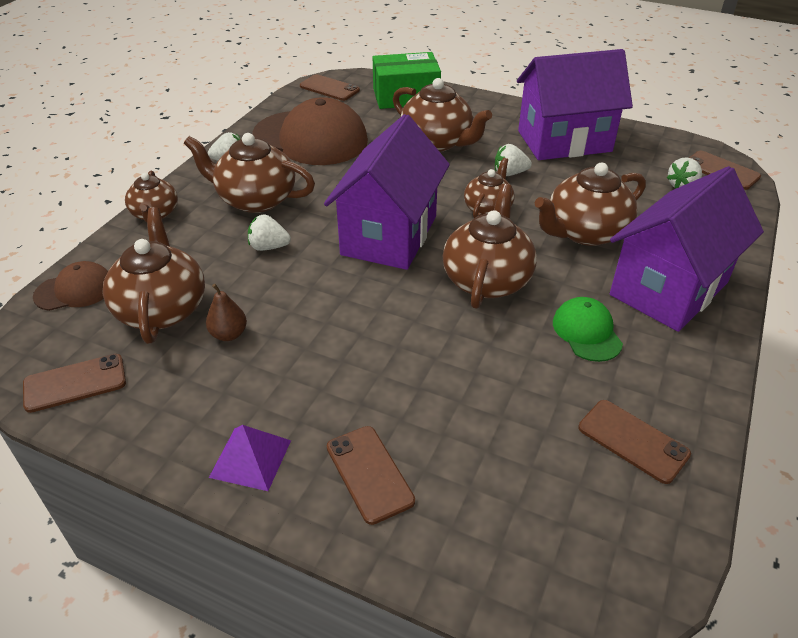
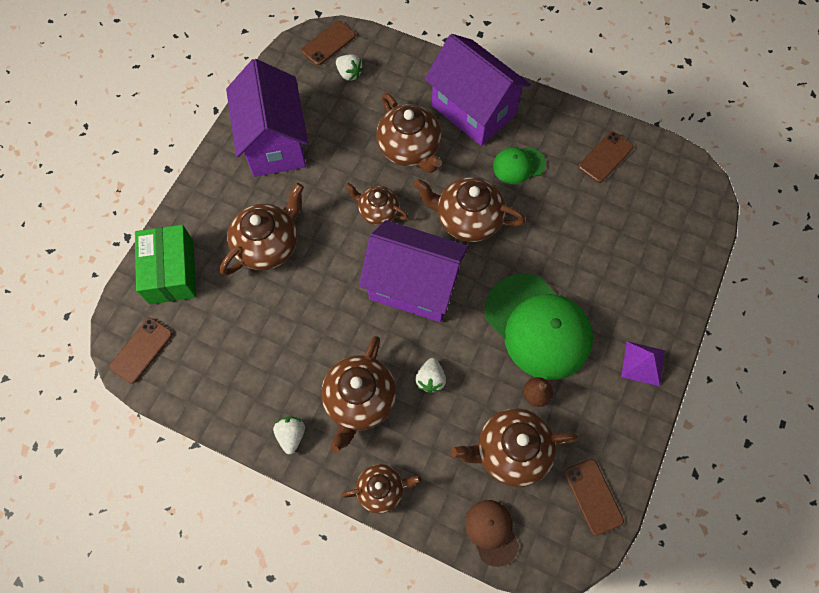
camera: 90 degrees left, 25 degrees up
brown cap [252,97,368,165] -> none
brown phone [327,426,415,525] -> none
white strawberry [495,144,532,176] -> none
none -> green cap [485,274,593,380]

